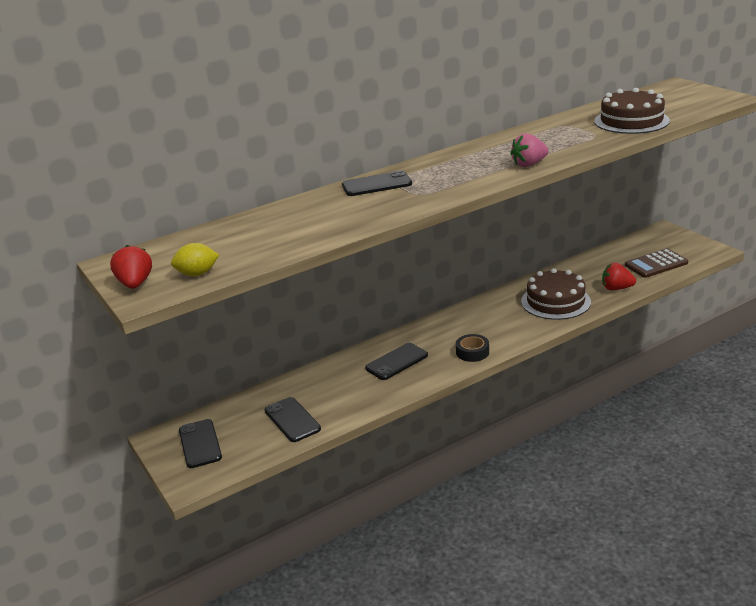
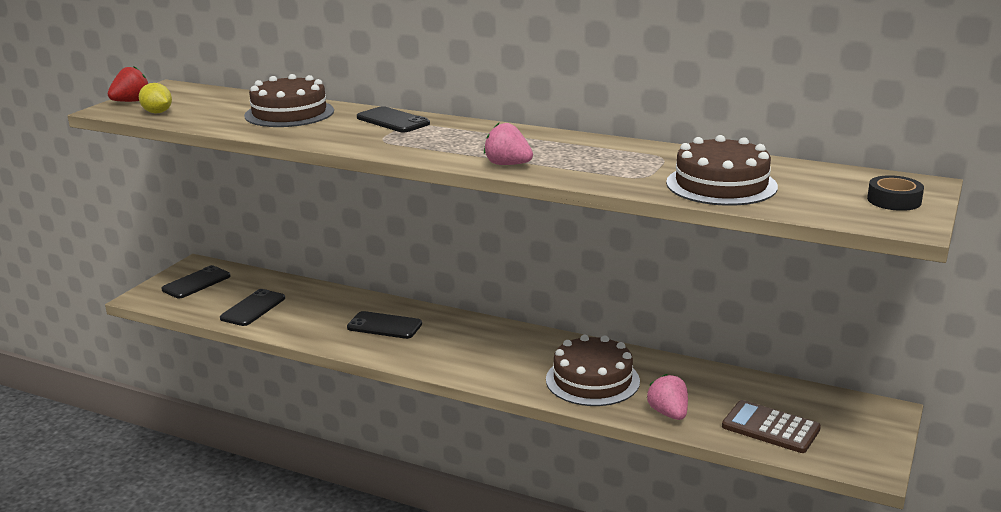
camera: 55 degrees right, 5 degrees down
black tape [456,334,489,362] -> black tape moved to [867,175,924,211]
red strawberry [602,263,636,290] -> pink strawberry [647,374,688,420]
none -> brown cake [244,74,334,127]

